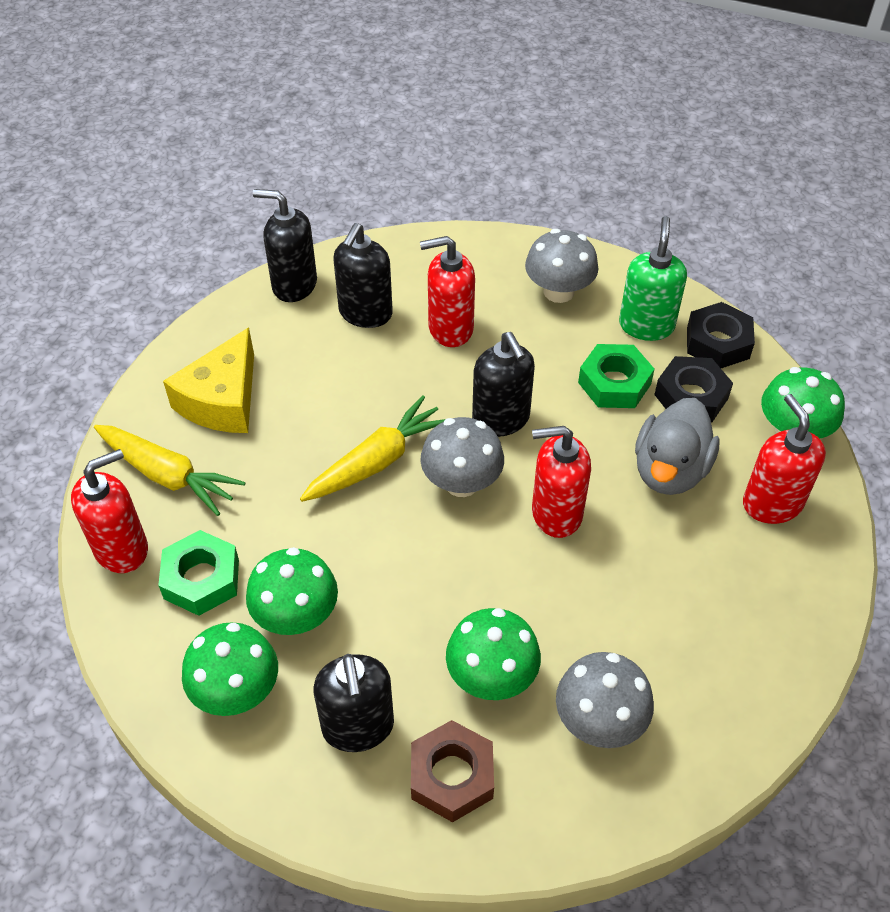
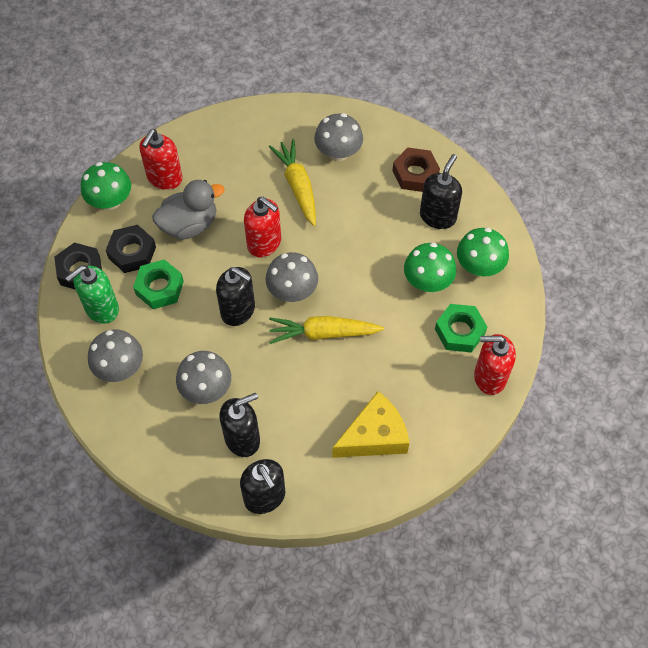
camera: 140 degrees left, 10 degrees up
yellow carrot [94,425,246,516] -> yellow carrot moved to [269,139,316,226]
red soap dispenser [420,236,475,347] -> grey mushroom [176,351,231,404]
green mushroom [446,608,541,700] -> none
black soap dispenser [472,332,535,437] -> black soap dispenser turned 105 degrees clockwise [216,267,255,326]

